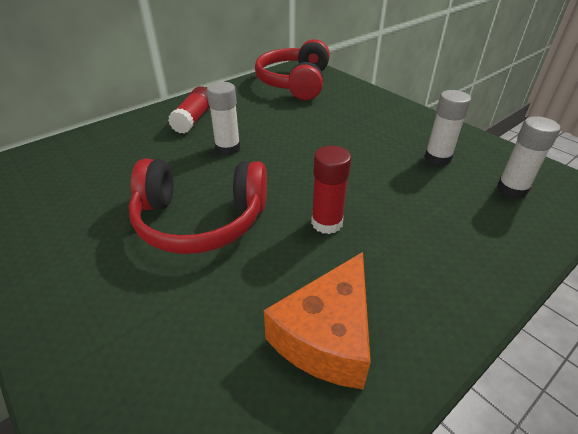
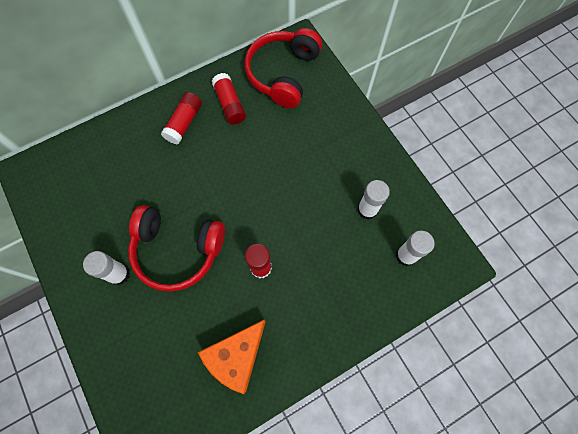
camera: 10 degrees right, 30 degrees up
white glue stick [207,82,240,155] -> white glue stick moved to [83,251,130,285]
none -> red glue stick [212,73,246,125]

